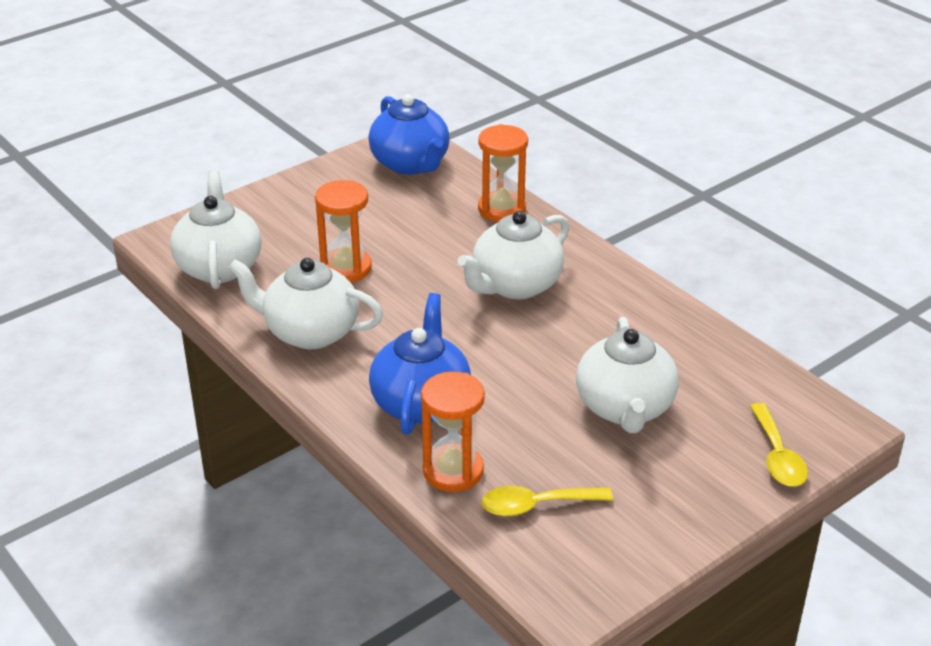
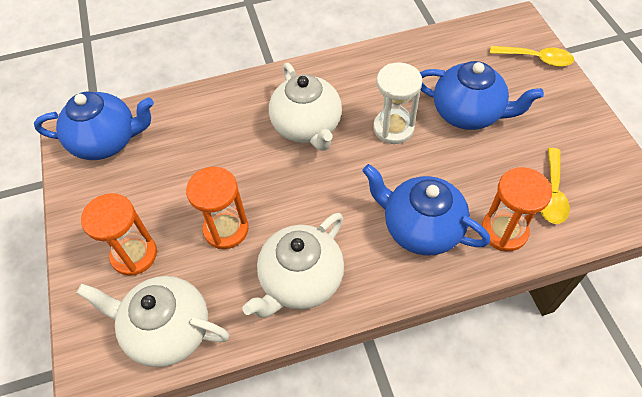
camera: 65 degrees left, 20 degrees up
orange hourglass [478,124,528,222] -> orange hourglass moved to [81,193,157,276]
white teapot [576,317,679,433] -> blue teapot [420,61,544,130]
none -> white hourglass [373,62,422,144]

